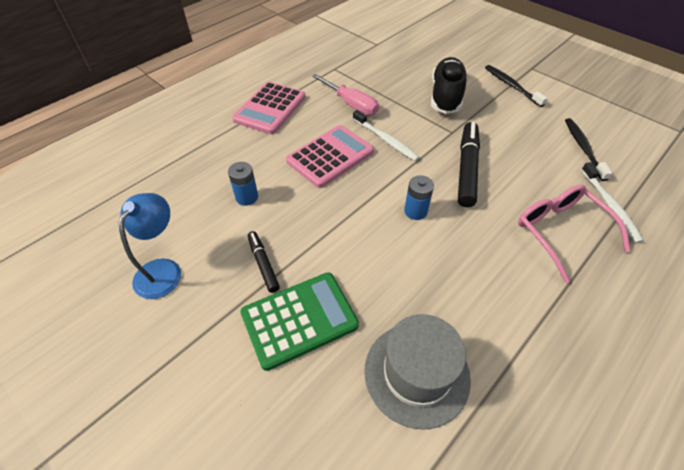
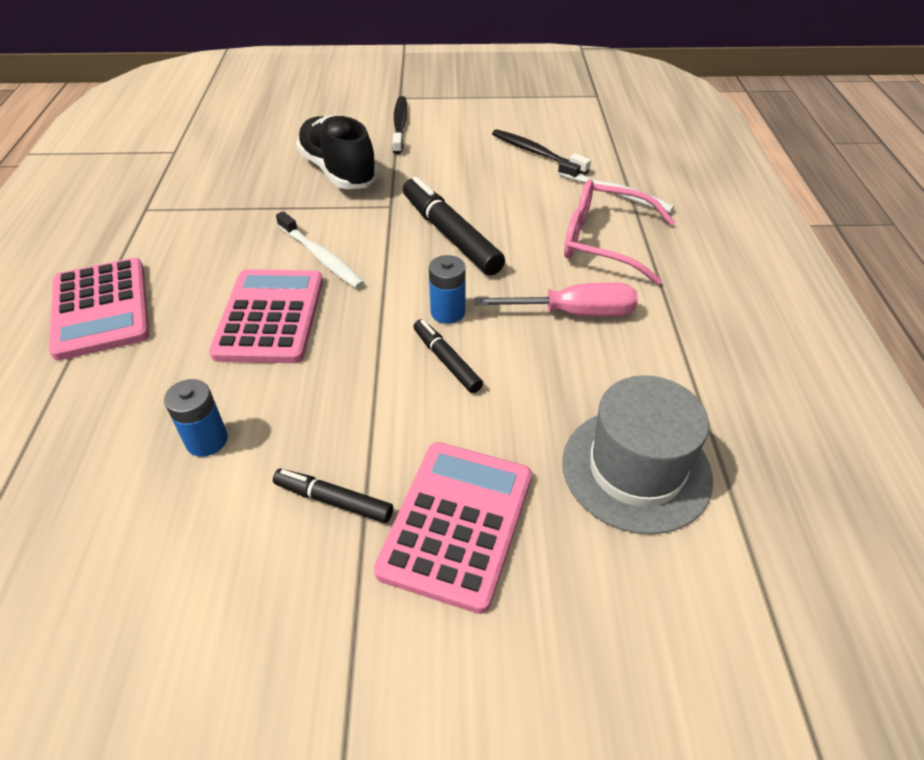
camera: 45 degrees left, 5 degrees down
blue lamp [119,193,181,299] -> none
green calculator [240,272,359,371] -> pink calculator [374,442,532,614]
pink screwdriver [312,74,379,115] -> pink screwdriver moved to [474,283,638,317]
white toothbrush [353,110,420,161] -> white toothbrush turned 45 degrees clockwise [276,211,364,289]
black toothbrush [485,65,548,107] -> black toothbrush turned 75 degrees clockwise [392,96,407,154]
none -> black marker [414,319,483,393]

